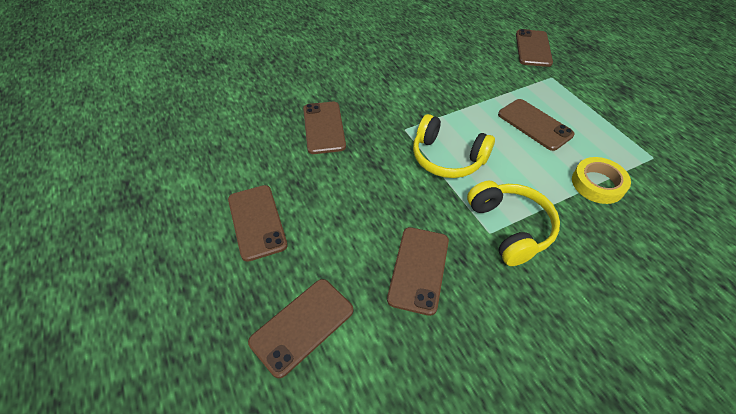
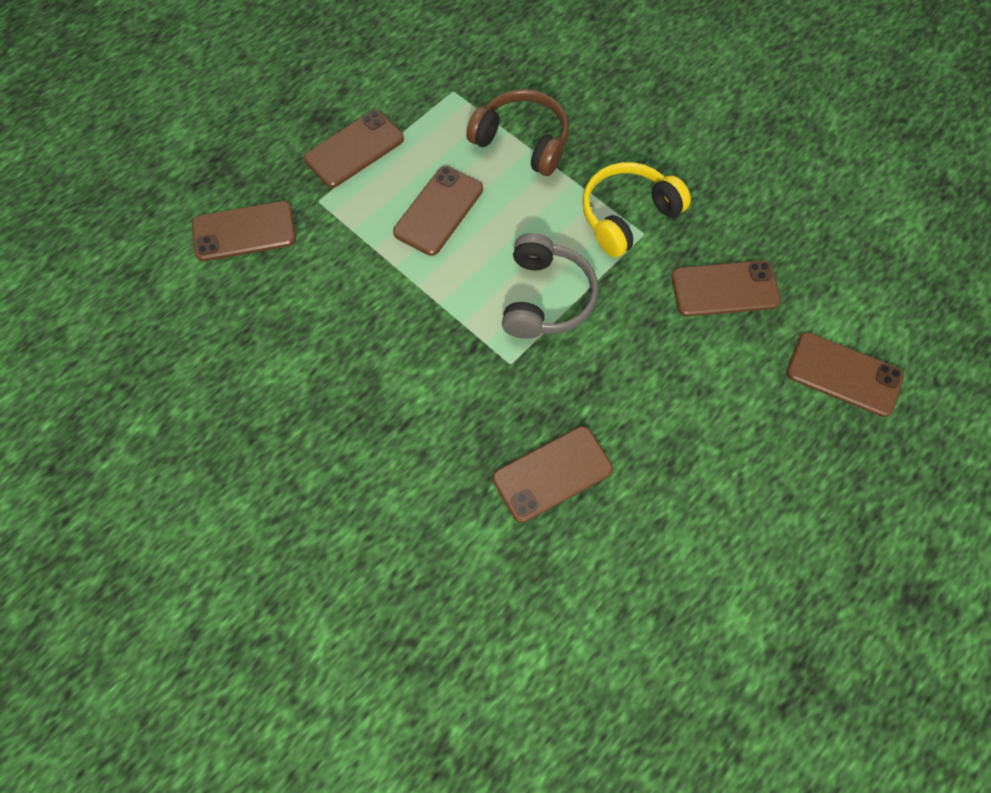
camera: 110 degrees left, 15 degrees up
brown phone [228,185,288,262] -> brown phone moved to [304,110,404,188]
yellow headphones [413,114,495,178] -> grey headphones [502,233,598,339]
yellow tape [572,157,631,204] -> brown headphones [466,89,569,176]

